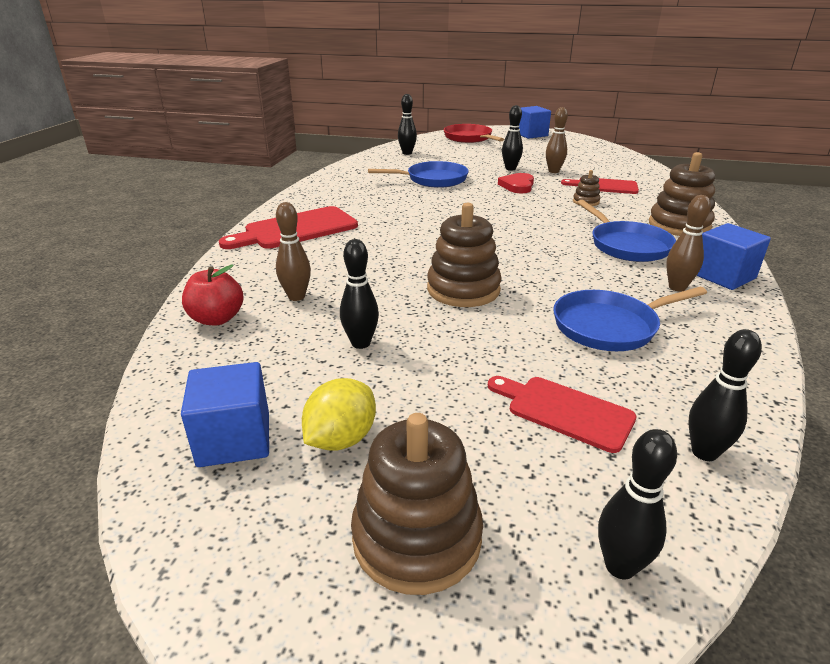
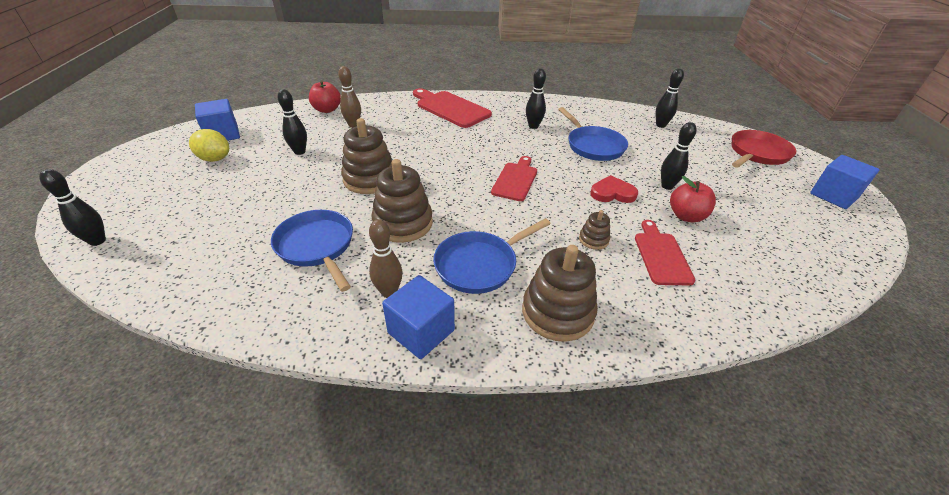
camera: 75 degrees right, 10 degrees up
brown stacking toy [351,413,483,595] -> brown stacking toy moved to [371,159,433,243]
red cutting board [488,376,637,453] -> red cutting board moved to [491,156,537,201]
brown bowling pin [546,107,568,173] -> red apple [670,176,716,222]
black bowling pin [688,329,762,461] -> black bowling pin moved to [526,68,546,129]

